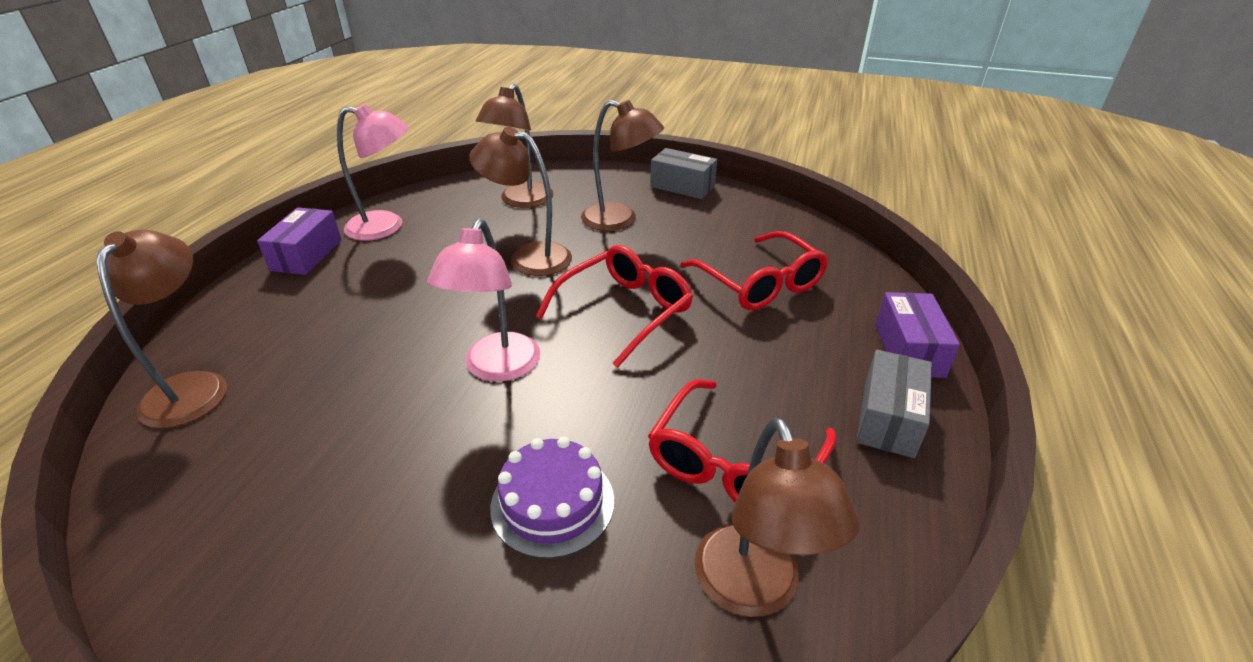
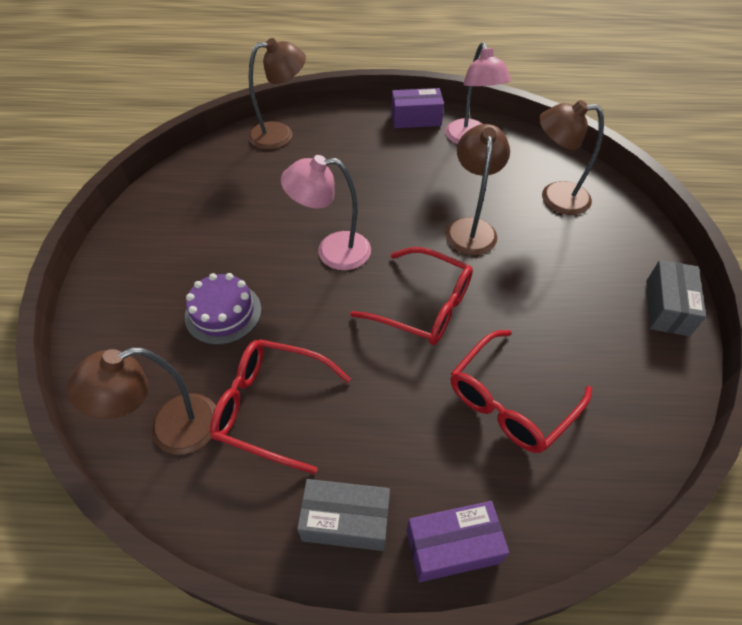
camera: 75 degrees right, 15 degrees up
brown lamp [581,100,664,231] -> none

